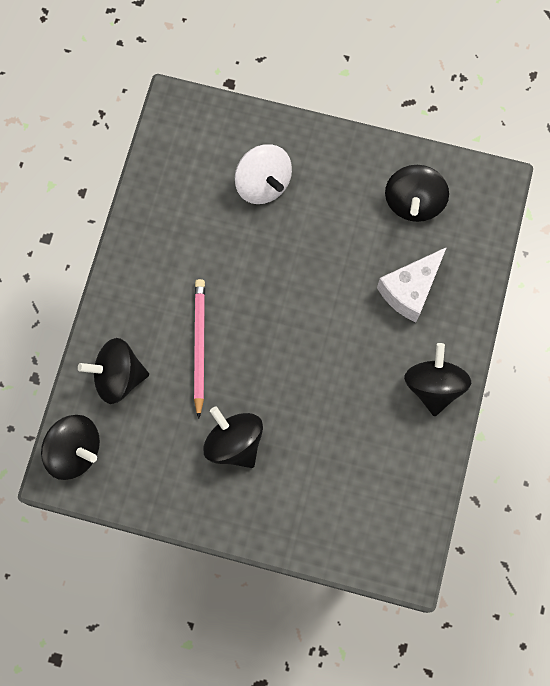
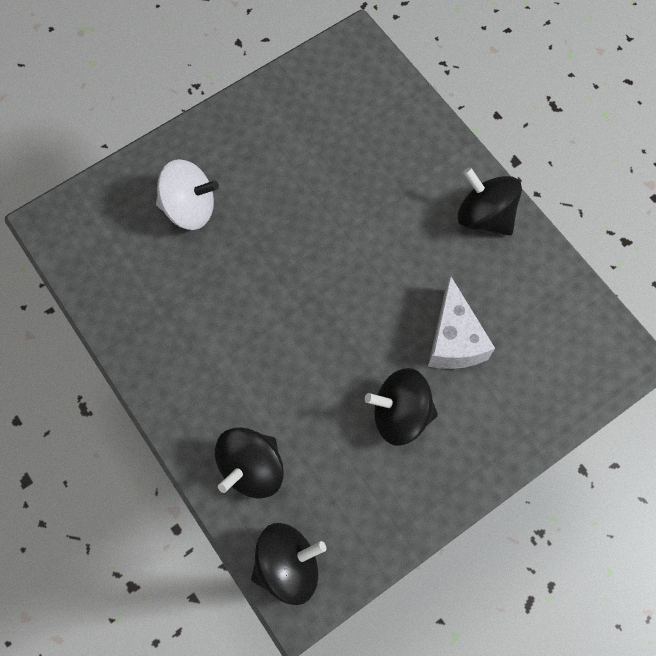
camera: 50 degrees left, 5 degrees down
pink pencil [194,279,205,419] -> none
white cheese [377,247,447,322] -> white cheese moved to [428,275,495,369]
black spinning top [385,165,449,222] -> none

